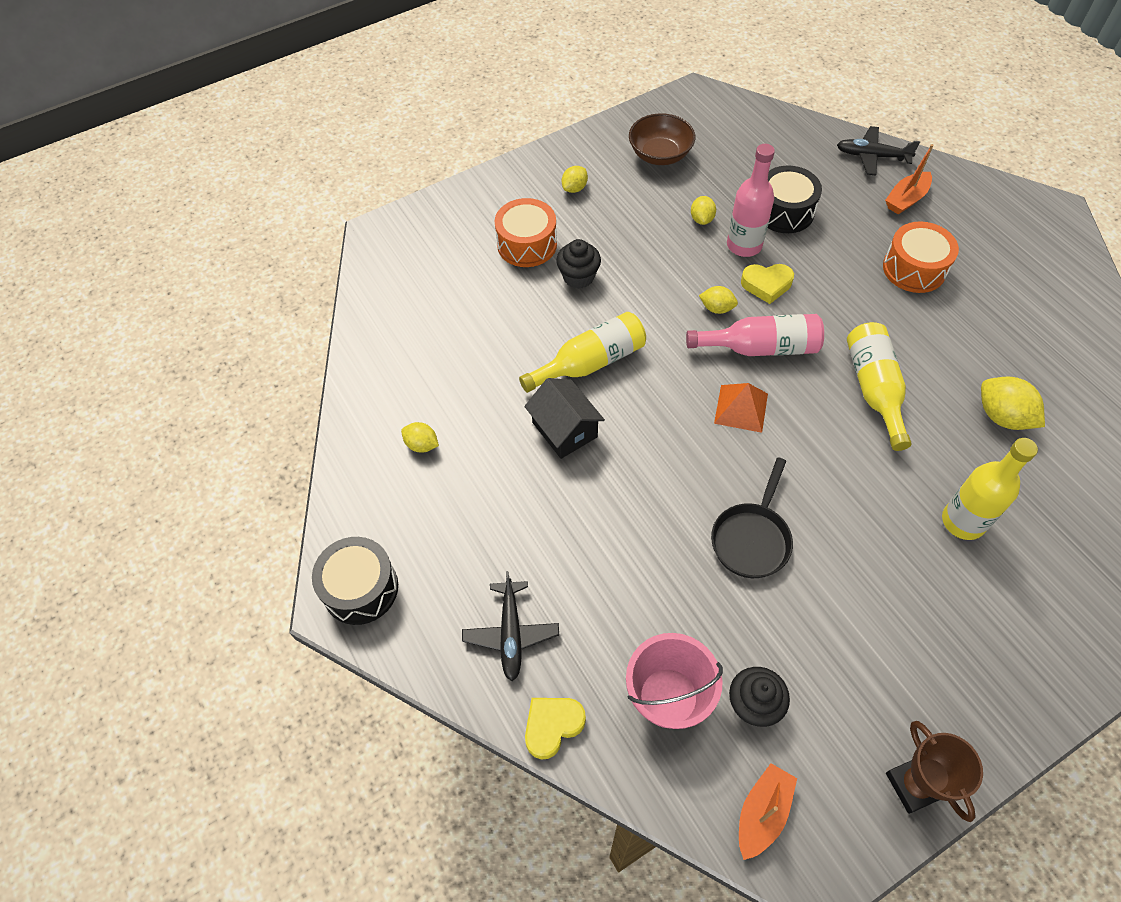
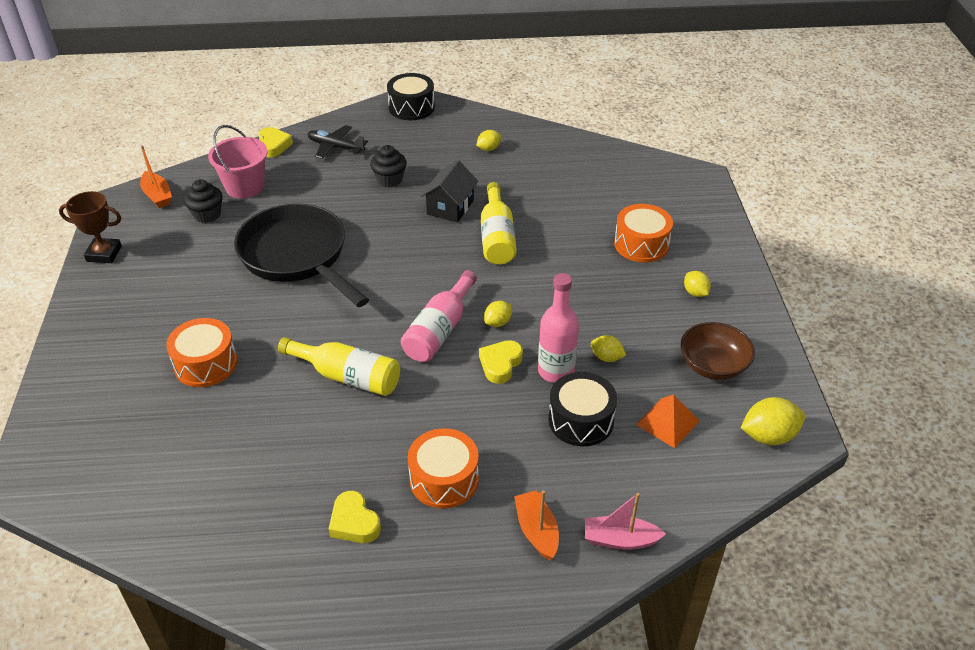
camera: 115 degrees right, 15 degrees down
black house [524,378,605,459] -> black house turned 60 degrees counterclockwise [421,160,478,223]
black cupcake [556,239,601,289] -> black cupcake moved to [370,145,407,187]
black pan [711,458,793,578] -> black pan [234,204,369,307], size x1.83
orange pyramid [714,383,768,433] -> orange pyramid moved to [636,394,699,448]
black plane [837,126,920,176] -> pink boat [585,493,666,550]
yellow bottle [942,438,1038,540] -> orange drum [166,318,237,387]
yellow lemon [981,377,1045,430] -> yellow lemon moved to [741,397,805,445]
none -> yellow heart [329,491,381,543]

